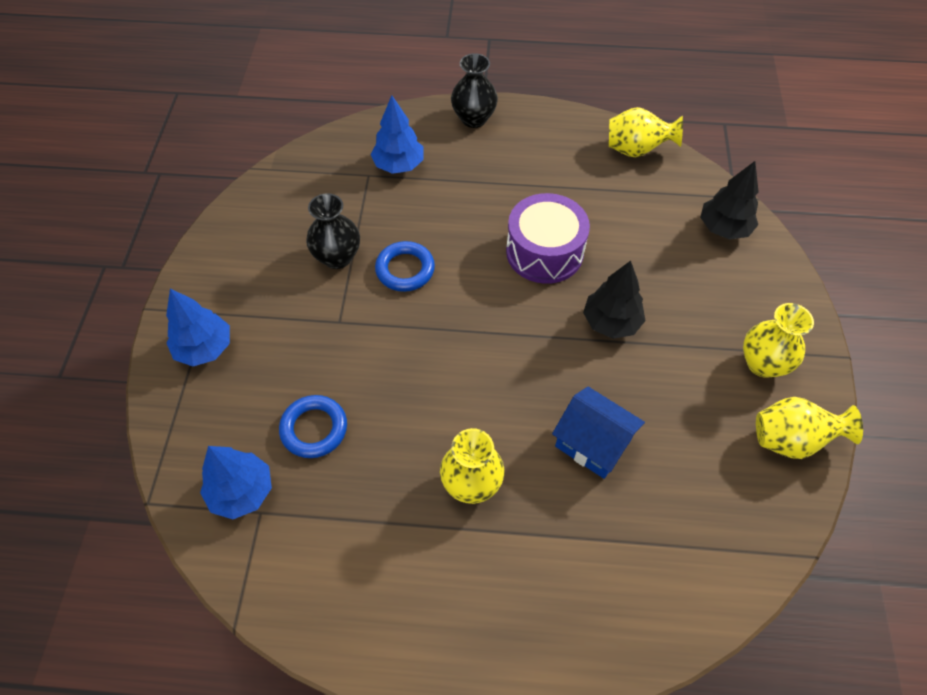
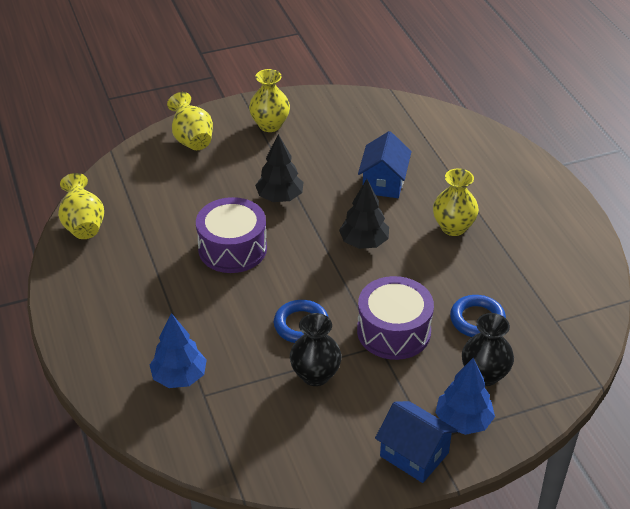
camera: 115 degrees left, 15 degrees down
blue tree [200,446,272,519] -> none
black vase [451,53,498,128] -> black vase moved to [462,313,514,386]
black tree [700,161,759,240] -> black tree moved to [339,179,389,249]
yellow vase [756,397,863,459] -> yellow vase moved to [167,92,213,150]
none -> purple drum [357,276,434,360]
none -> blue house [375,401,458,483]

